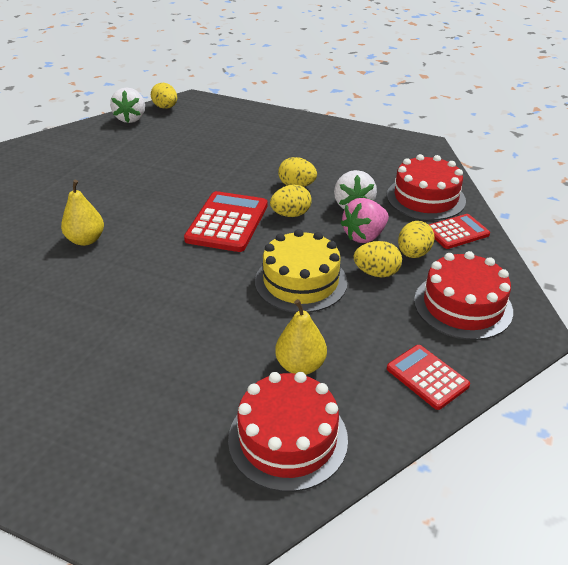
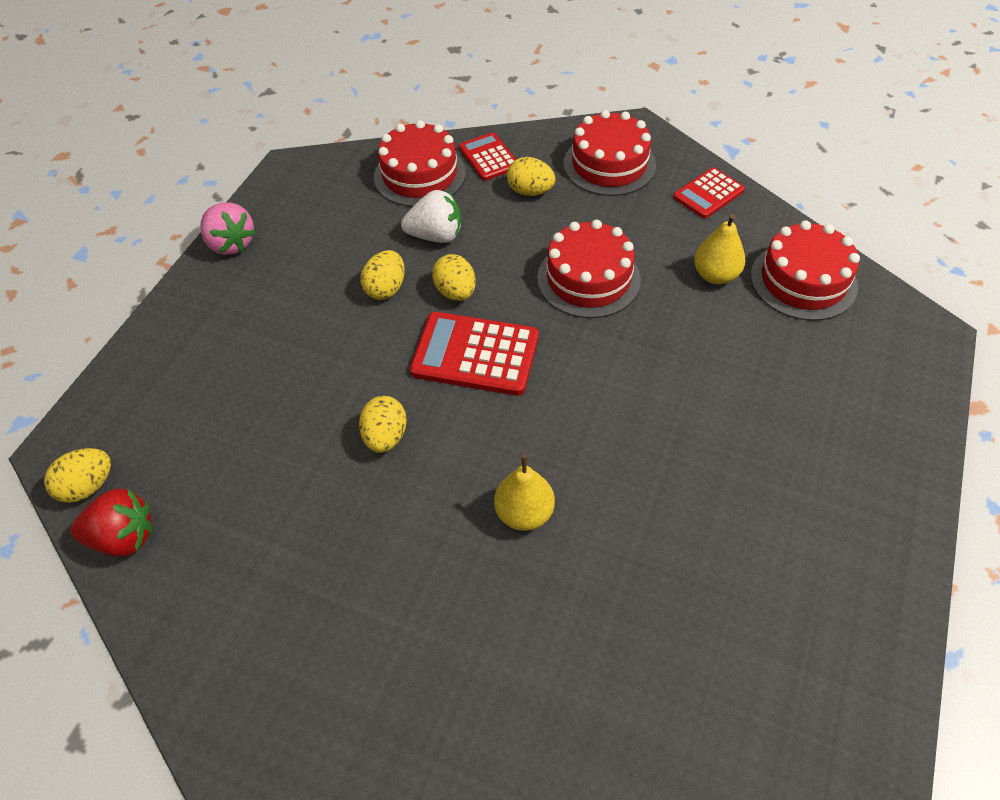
camera: 90 degrees left, 15 degrees up
white strawberry [110,87,145,123] -> red strawberry [70,489,152,557]
yellow cake [255,229,347,313] -> red cake [537,220,641,318]
pink strawberry [341,198,389,243] -> pink strawberry moved to [201,202,256,255]
yellow egg [354,241,402,277] -> yellow egg moved to [359,396,407,453]

